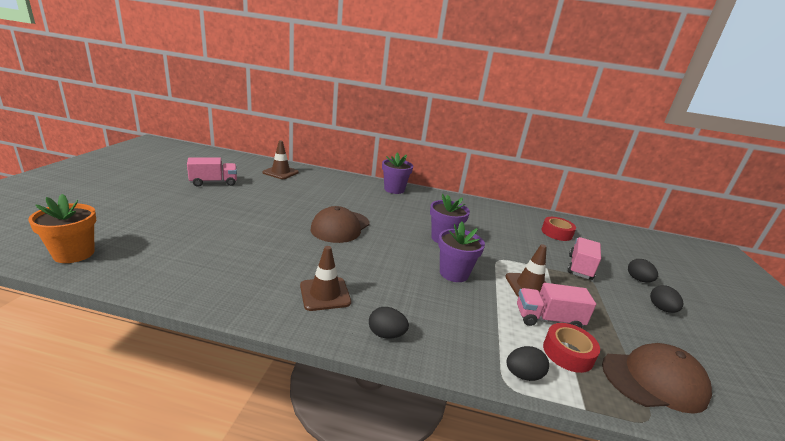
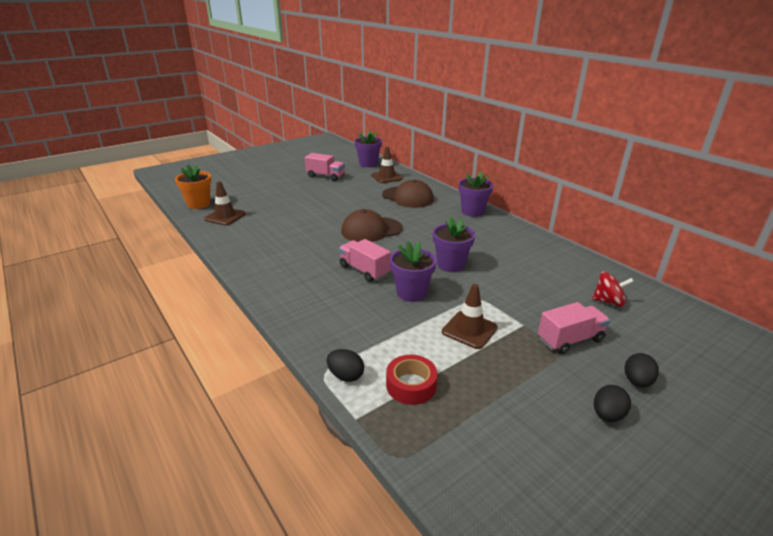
camera: 45 degrees right, 5 degrees up
brown traffic cone [300,246,351,311] -> brown traffic cone moved to [204,181,246,225]
black egg [369,307,409,338] -> none
pink truck [517,283,596,328] -> pink truck moved to [339,239,391,282]
red tape [541,217,576,241] -> red spinning top [592,271,634,307]
brown cap [602,343,712,414] -> brown cap moved to [382,180,434,208]
none -> purple flower pot [354,131,382,167]

